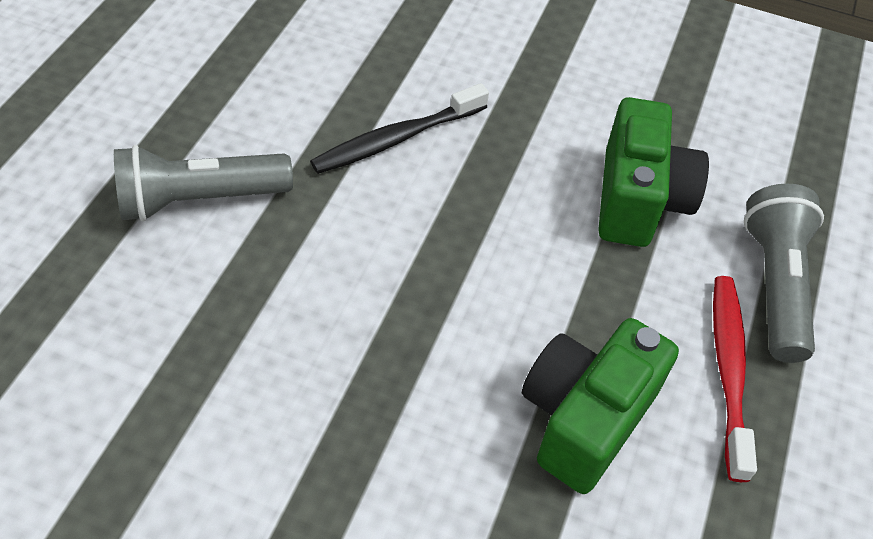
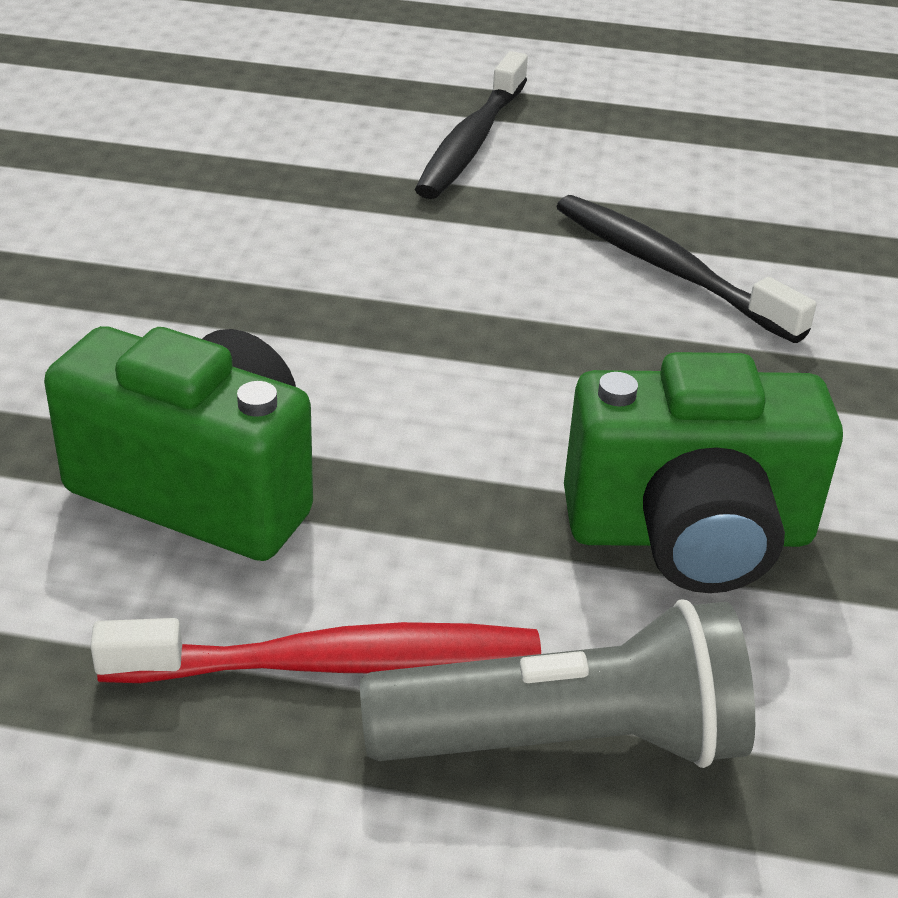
camera: 80 degrees right, 15 degrees down
grey flashlight [114,145,293,222] -> black toothbrush [415,51,528,199]

